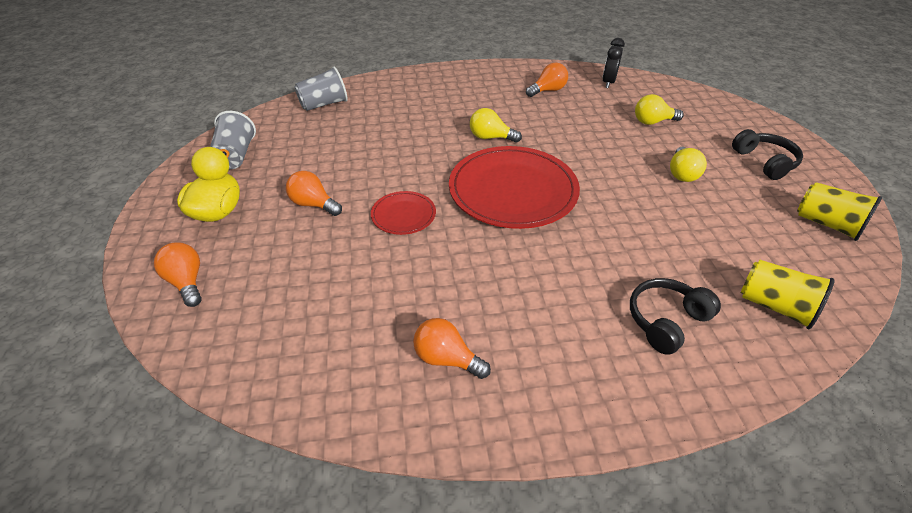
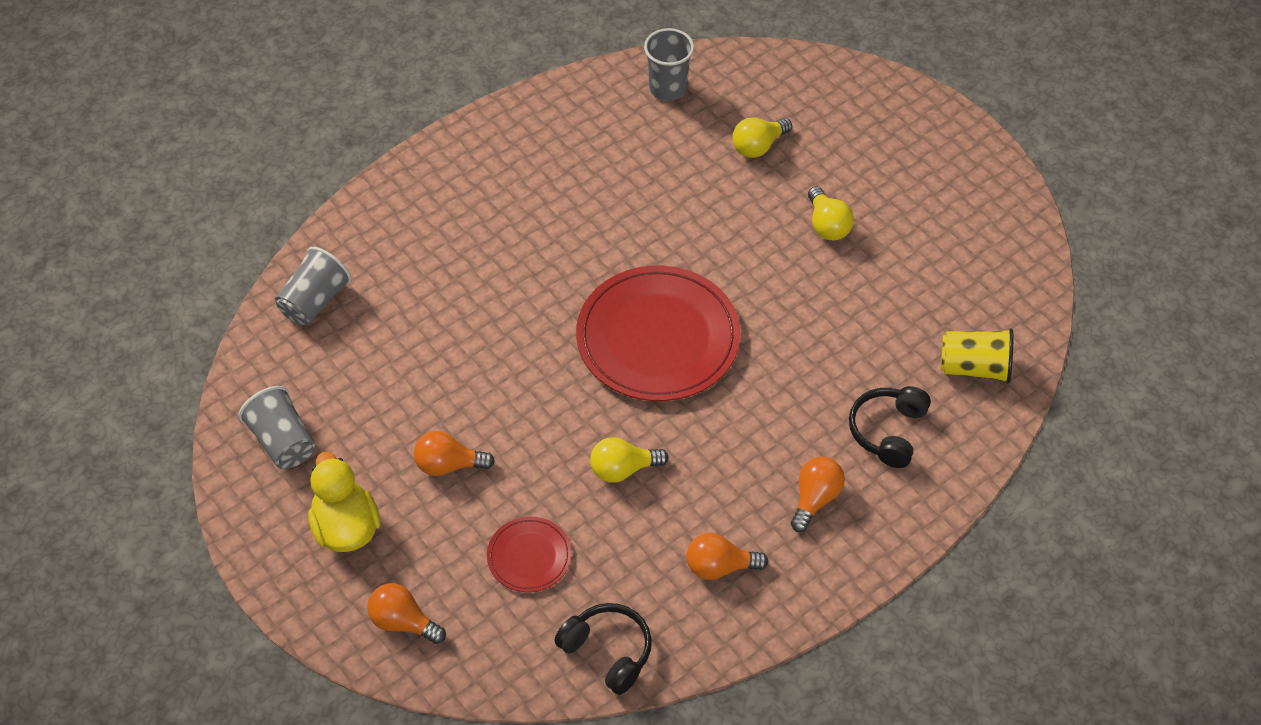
camera: 30 degrees left, 10 degrees up
red plate [371,191,436,235] -> red plate moved to [487,517,572,592]
yellow light bulb [470,108,522,143] -> yellow light bulb moved to [590,437,668,483]
orange light bulb [526,63,568,97] -> orange light bulb moved to [791,456,845,532]
black clock [602,38,625,88] -> grey cup [644,28,694,101]
black headphones [732,129,803,180] -> black headphones moved to [554,603,652,695]
yellow cup [797,182,882,241] -> none

